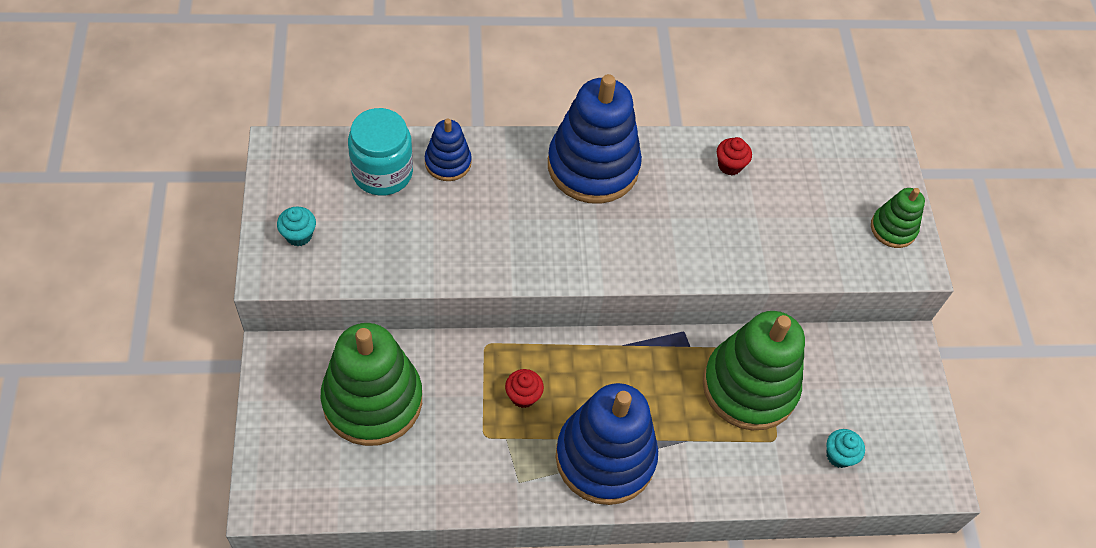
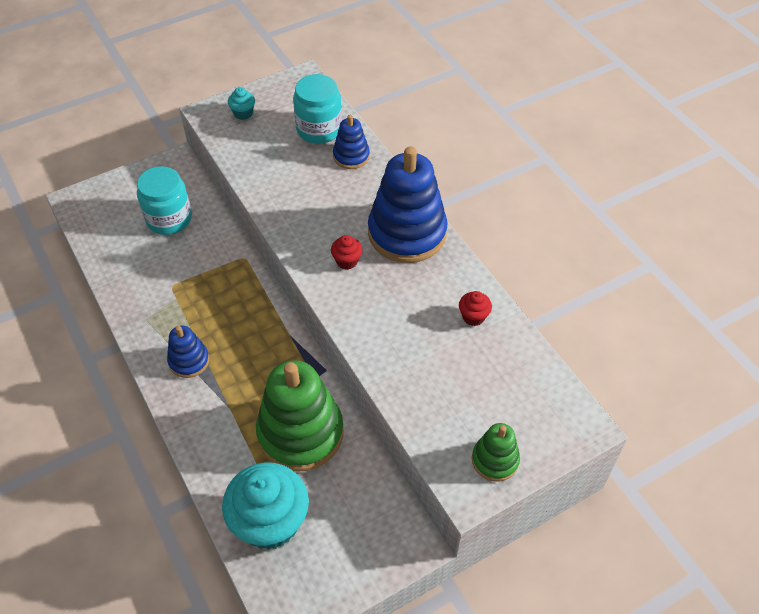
camera: 70 degrees right, 5 degrees down
green stacking toy [321,323,422,446] -> turquoise jar [137,166,192,235]
red cupcake [505,369,544,408] -> red cupcake moved to [331,235,362,270]
blue stacking toy [556,383,658,505] -> blue stacking toy [167,326,209,378], size x0.50
turquoise cupcake [826,429,865,468] -> turquoise cupcake [222,462,309,550], size x2.33

